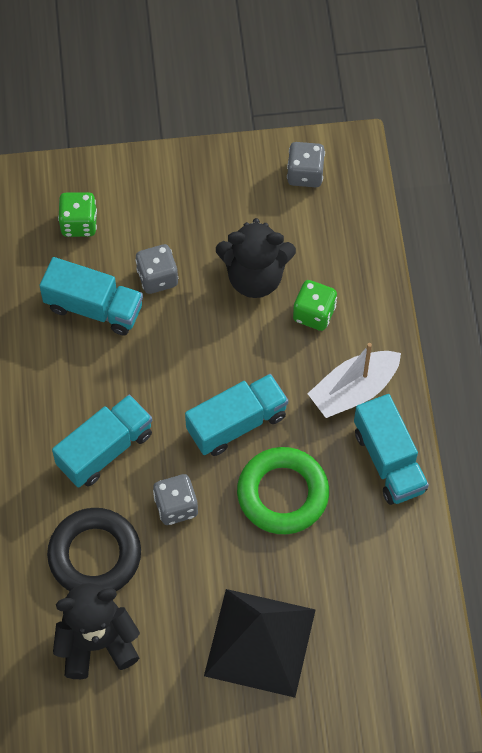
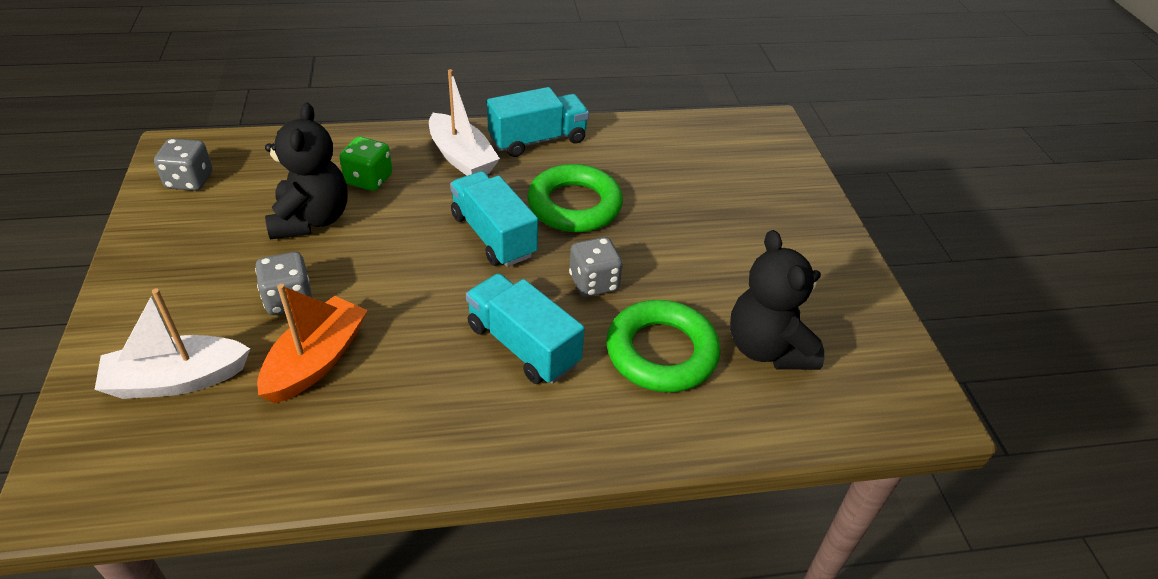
camera: 95 degrees left, 20 degrees down
turquoise truck [40,257,143,335] -> orange boat [257,284,368,403]
black ring [47,508,141,591] -> green ring [607,300,721,392]
green dice [58,192,97,237] -> white boat [94,288,250,399]
black pyramid [204,589,316,698] -> none

